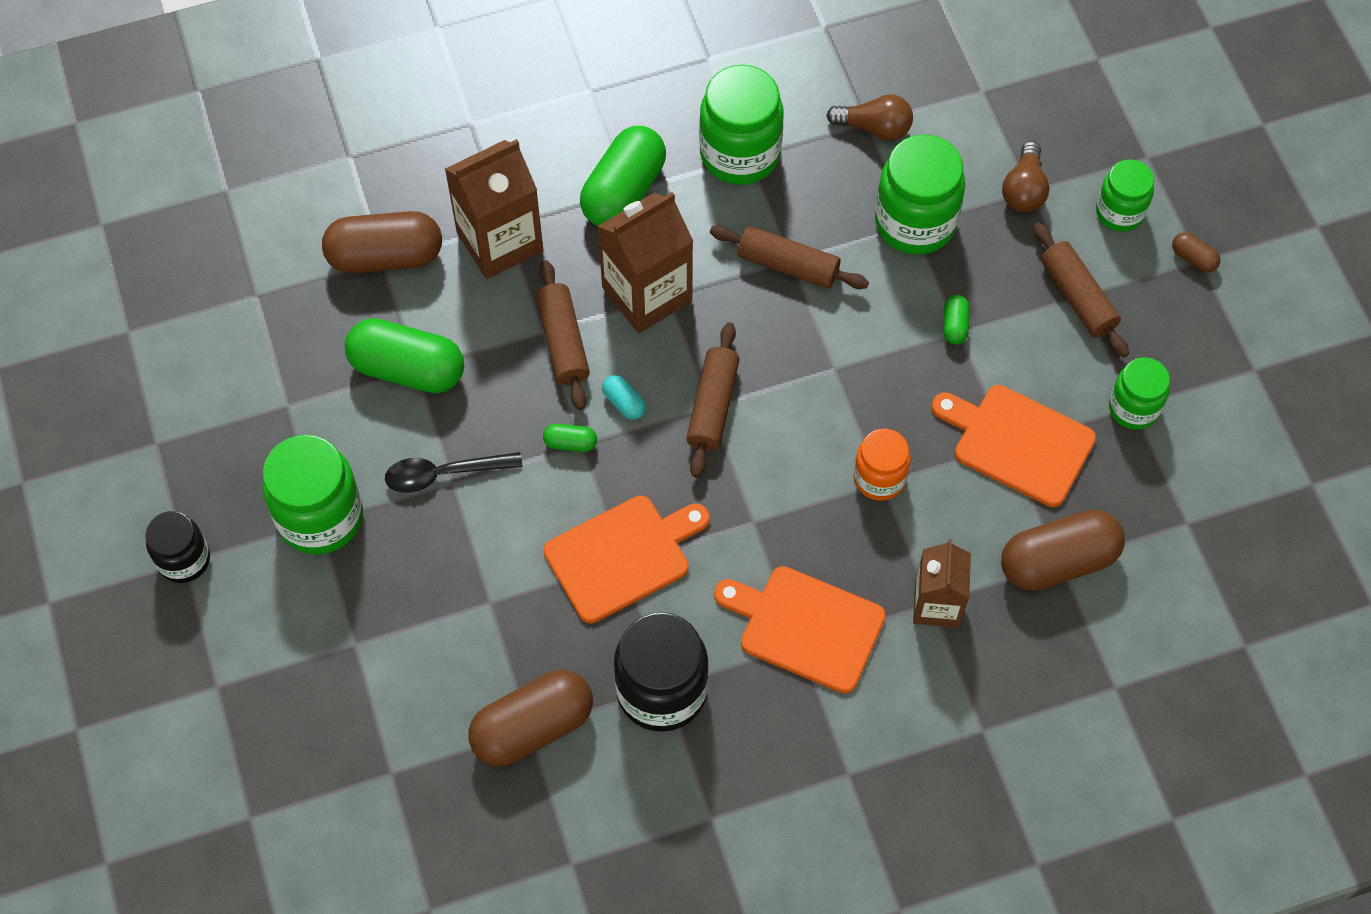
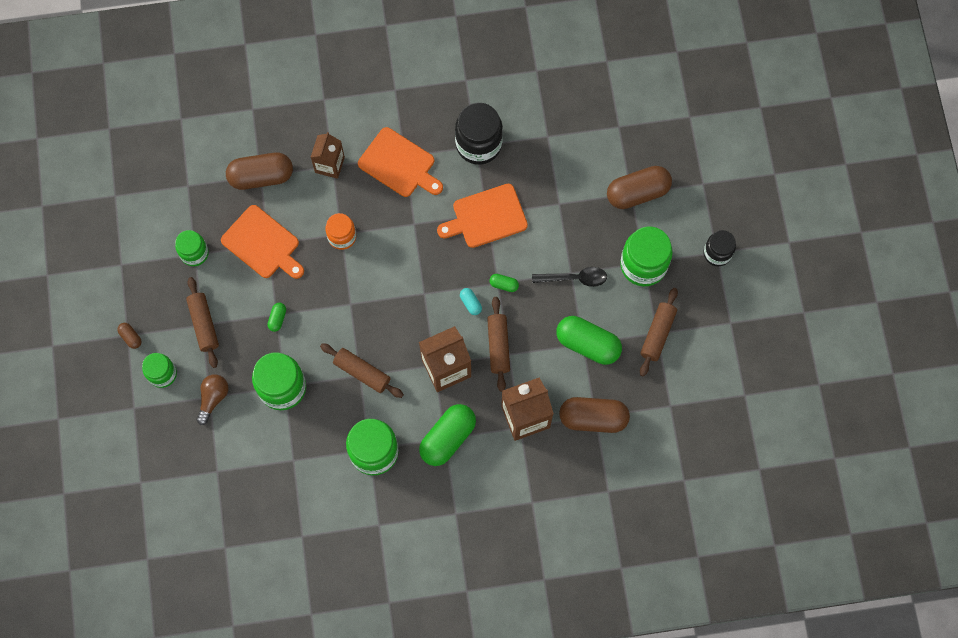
camera: 170 degrees left, 10 degrees up
brown capsule [468,670,593,766] -> brown capsule moved to [607,166,672,209]
brown rolling pin [686,322,740,477] -> brown rolling pin moved to [640,288,678,376]
brown light bulb [826,94,913,141] -> none

